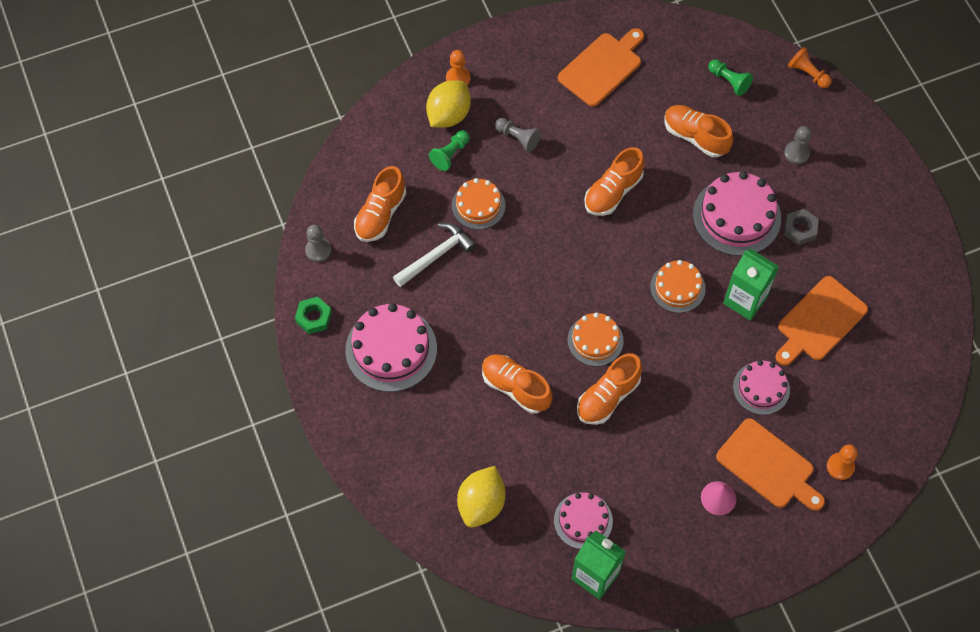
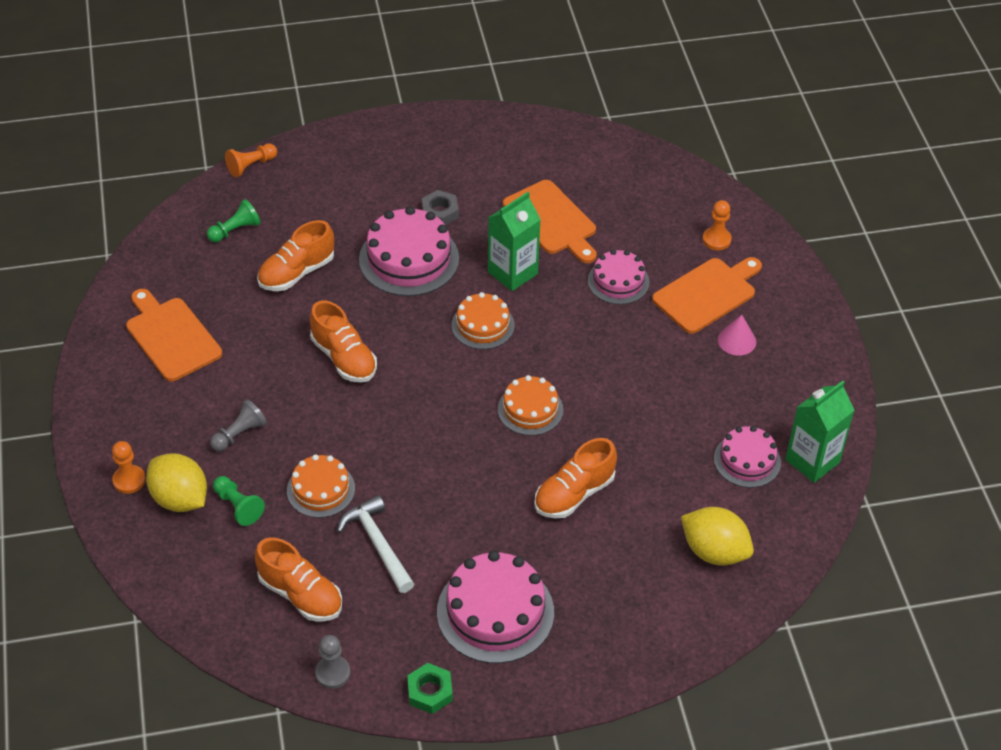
camera: 80 degrees left, 15 degrees down
orange shoe [577,353,642,425] -> none
grey pawn [784,126,812,164] -> none

